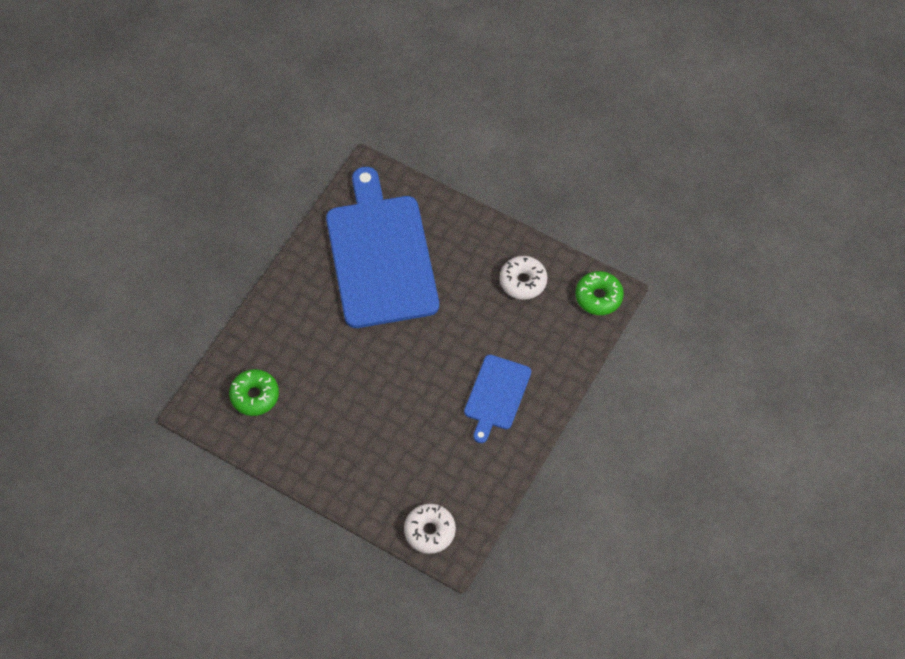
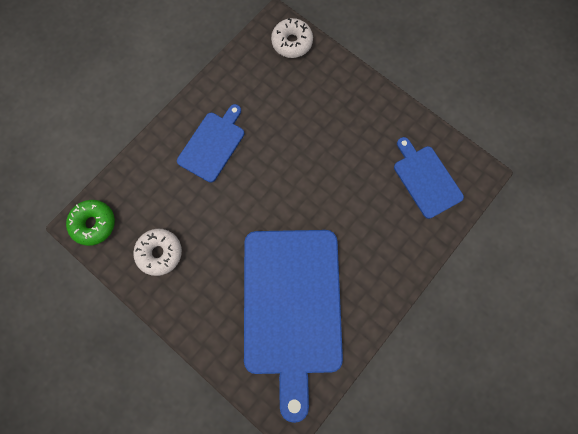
camera: 170 degrees left, 15 degrees up
green donut [229,369,279,416] -> blue cutting board [394,137,464,219]

